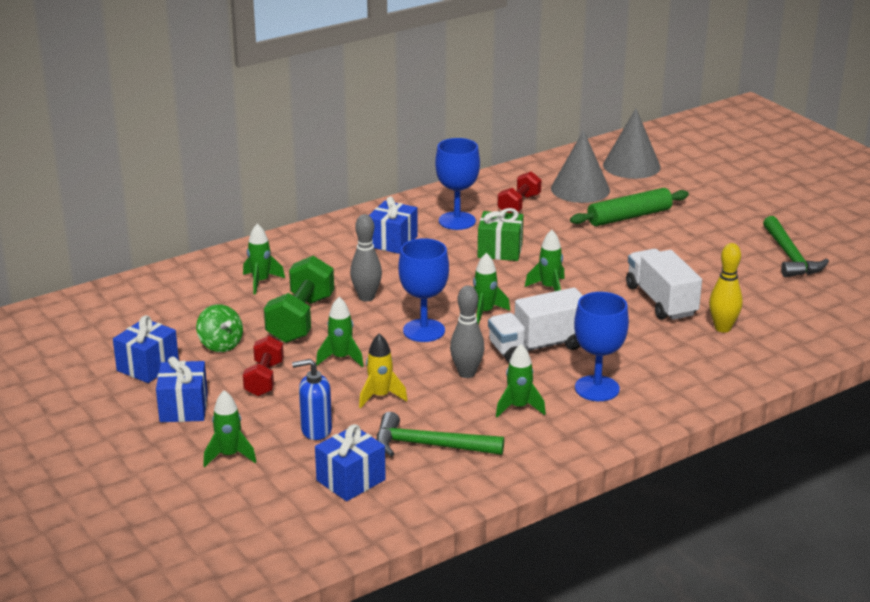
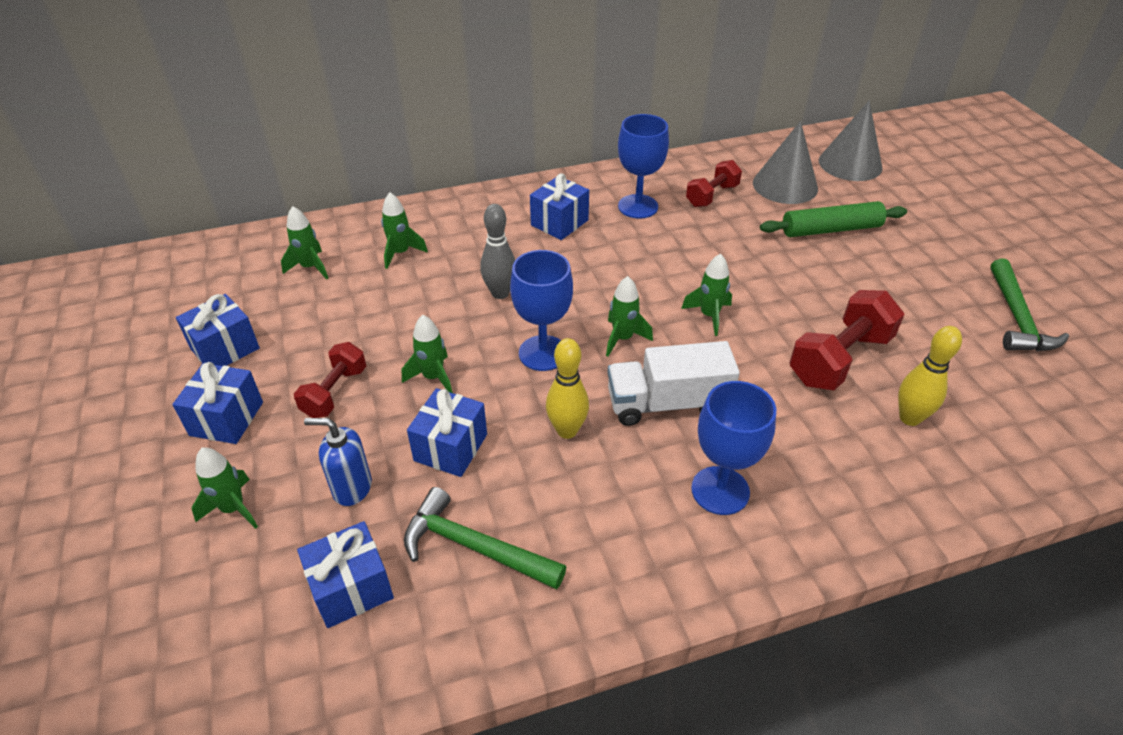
camera: 15 degrees right, 15 degrees up
green spinning top [196,304,243,352] -> none
green dumbbell [264,256,334,343] -> none
yellow rocket [359,333,408,408] -> blue gift [407,388,487,477]
grey bowling pin [450,285,484,378] -> yellow bowling pin [546,338,589,439]
green gift [478,208,523,261] -> none
green rocket [496,344,546,417] -> green rocket moved to [281,206,328,279]
white truck [626,249,702,320] -> red dumbbell [789,290,905,390]

